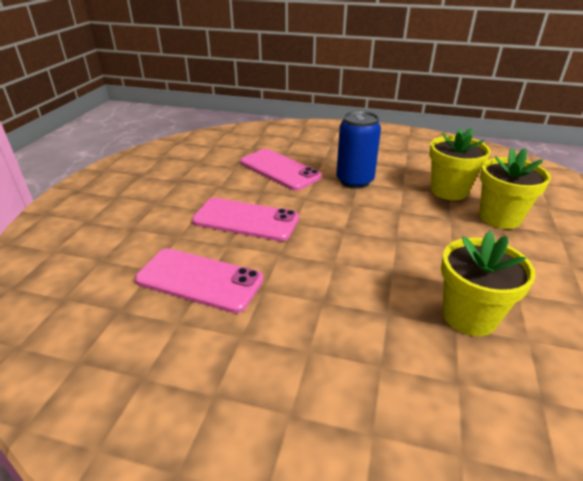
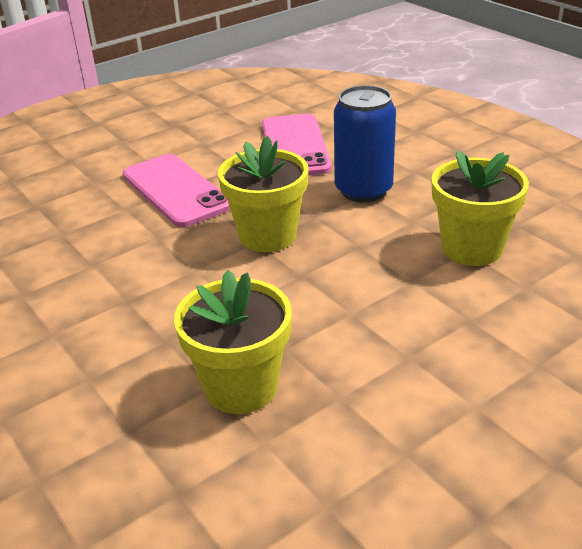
camera: 40 degrees right, 0 degrees up
pink phone [135,248,263,313] -> none
yellow flower pot [479,148,551,229] -> yellow flower pot moved to [218,136,309,252]

